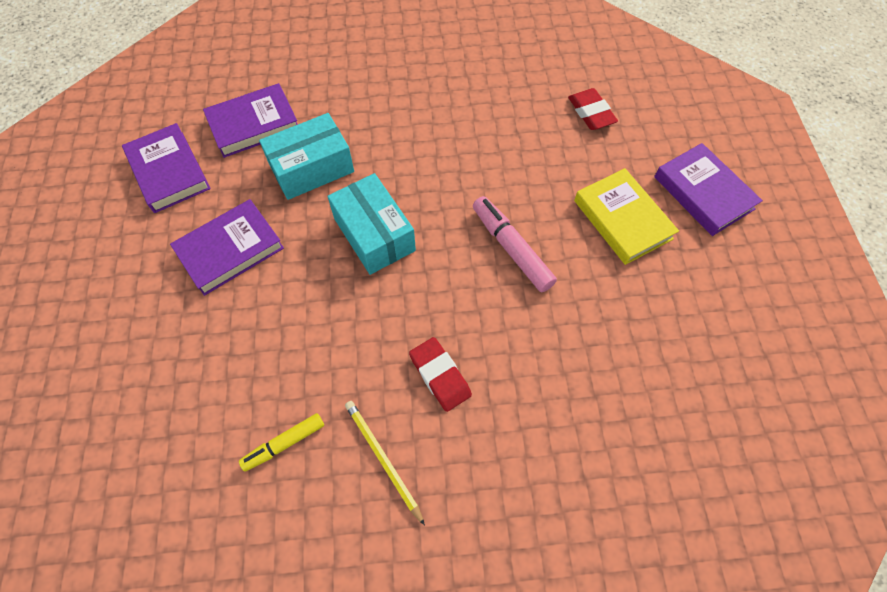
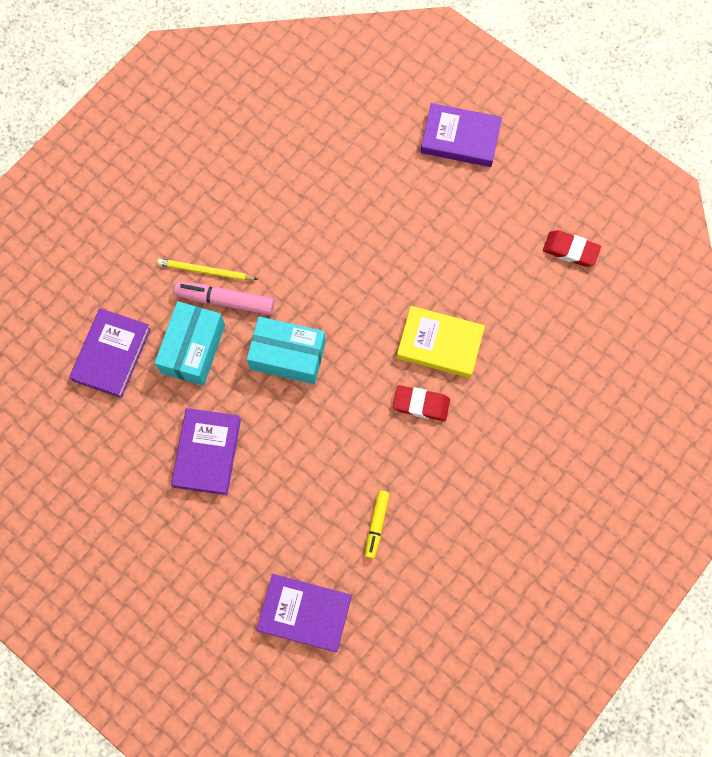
camera: 45 degrees left, 10 degrees up
purple book [122,123,210,213] -> purple book moved to [257,574,352,652]
yellow pencil [345,401,425,526] -> yellow pencil moved to [157,259,258,280]
pink marker [473,196,557,292] -> pink marker moved to [174,281,274,315]
red eraser [568,88,618,130] -> red eraser moved to [543,230,601,267]
yellow book [574,168,679,265] -> yellow book moved to [397,306,485,378]

